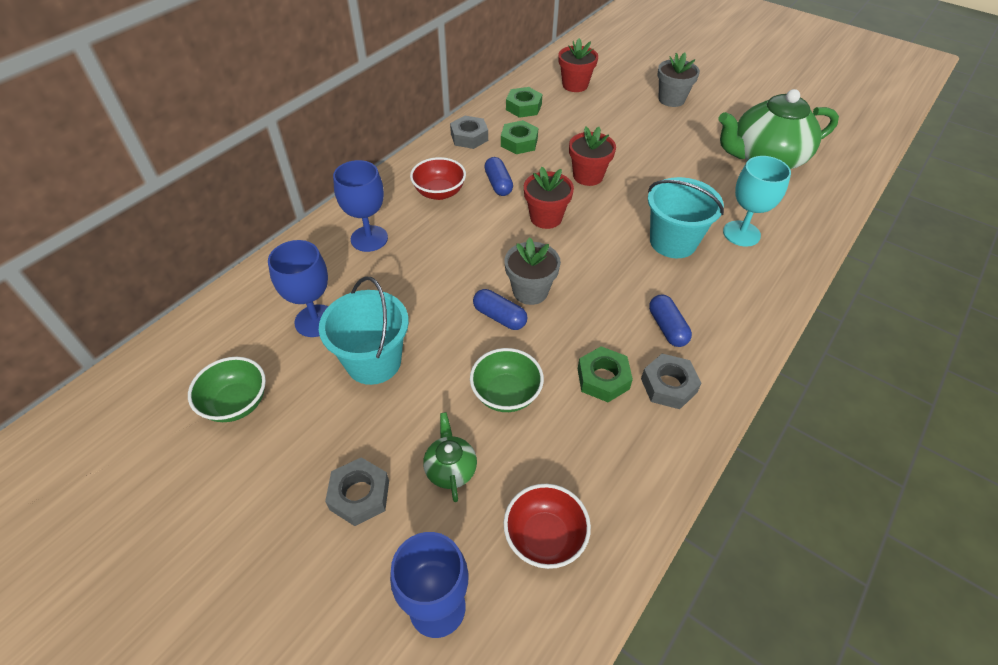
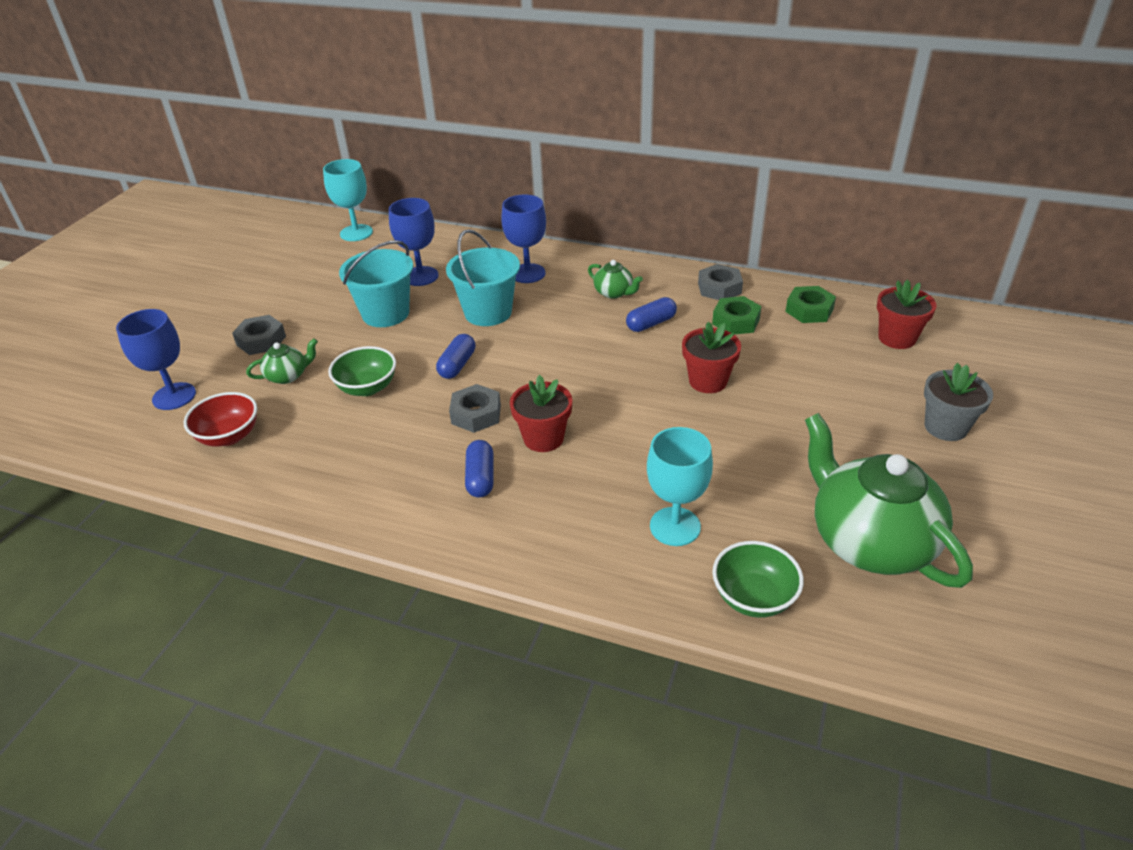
camera: 75 degrees right, 10 degrees down
green bowl [188,357,266,422] -> green bowl moved to [712,541,804,618]
red bowl [410,157,466,200] -> green teapot [588,260,643,299]
grey flower pot [505,237,561,305] -> none
red flower pot [524,167,574,229] -> red flower pot moved to [510,375,572,452]
green nut [578,346,633,402] -> none
grey nut [641,354,702,409] -> grey nut moved to [449,384,501,433]
turquoise bucket [648,177,724,258] -> turquoise bucket moved to [446,229,520,326]
blue capsule [649,295,692,347] -> blue capsule turned 60 degrees counterclockwise [465,440,494,497]
none -> turquoise goblet [323,159,373,241]

